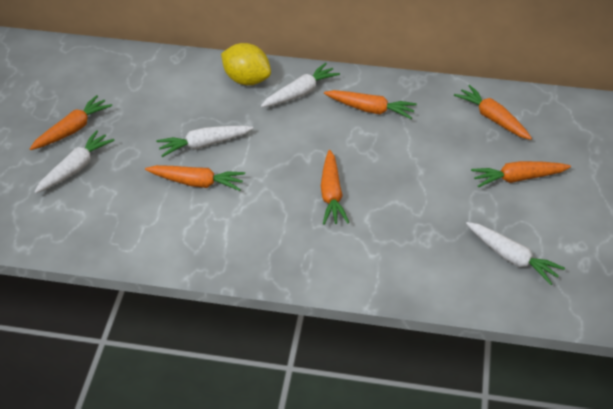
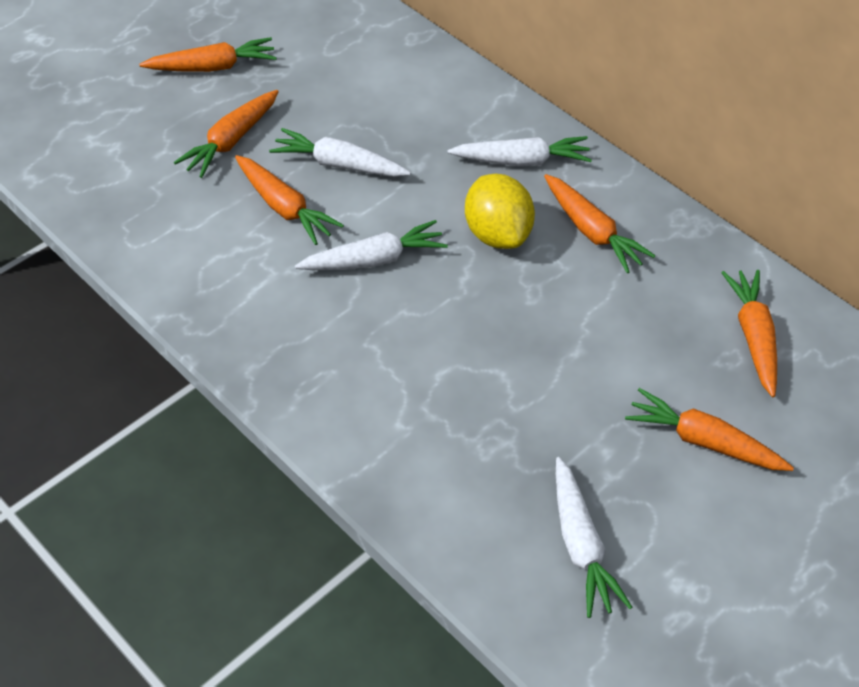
camera: 35 degrees right, 5 degrees up
white carrot [34,130,115,193] -> white carrot moved to [295,220,448,270]
yellow lemon [221,43,271,85] -> yellow lemon moved to [465,174,535,249]
orange carrot [321,150,349,225] -> orange carrot moved to [174,90,279,178]

